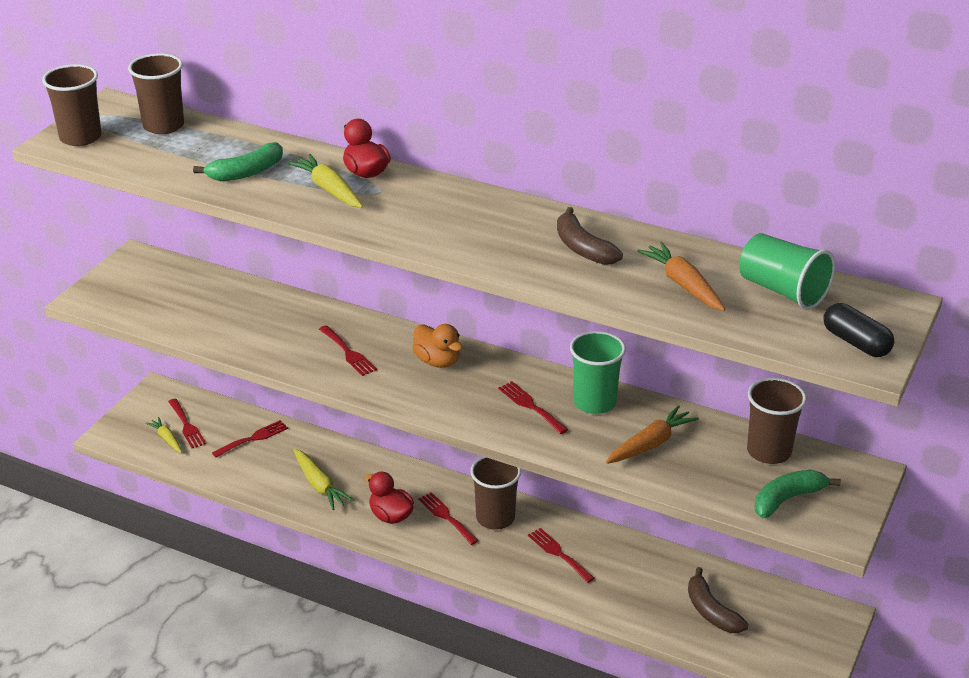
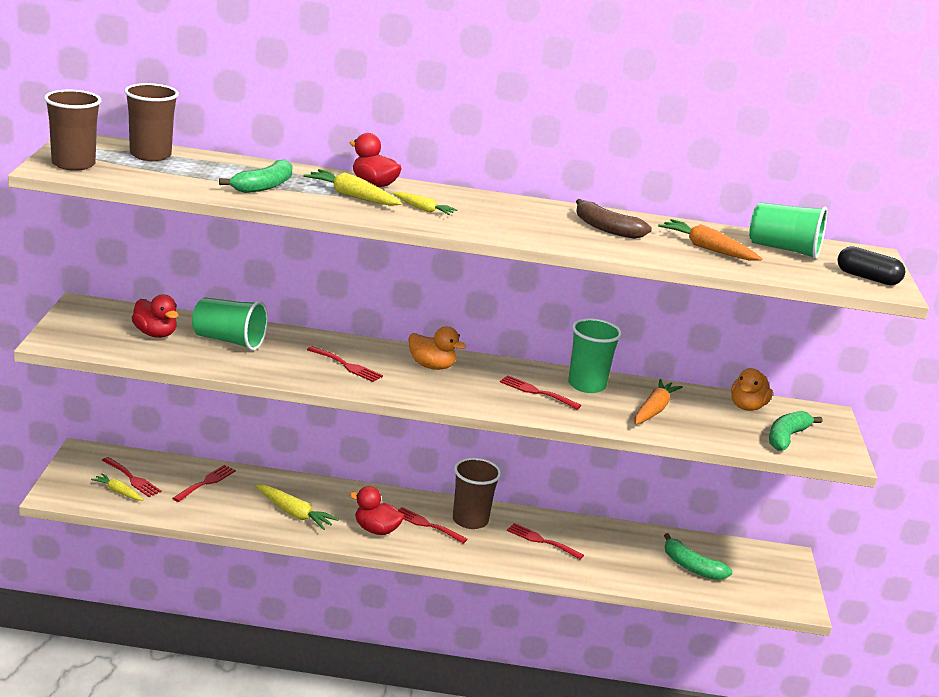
camera: 25 degrees left, 10 degrees down
brown banana [688,567,749,633] -> green banana [664,533,733,580]
brown cup [747,378,807,464] -> orange duck [731,368,773,411]
none -> red duck [132,294,179,338]
none -> green cup [192,297,268,351]
none -> yellow carrot [392,192,457,215]

